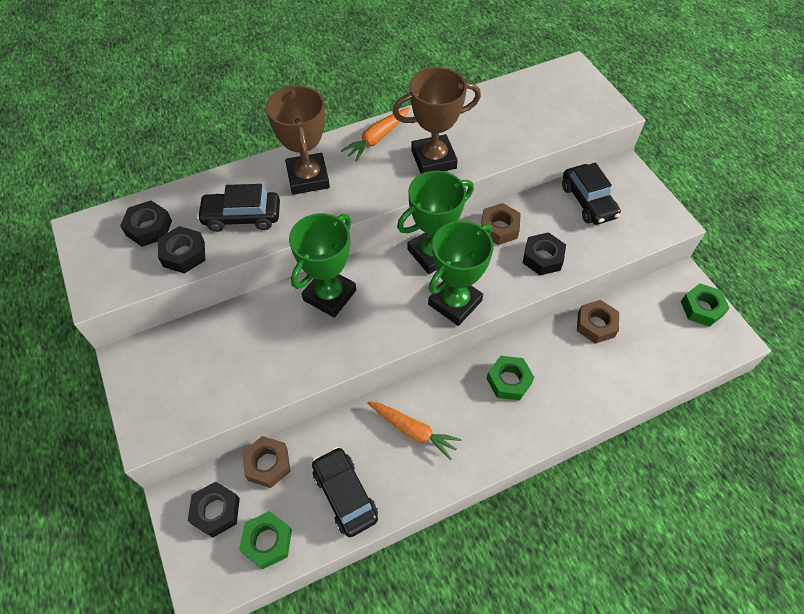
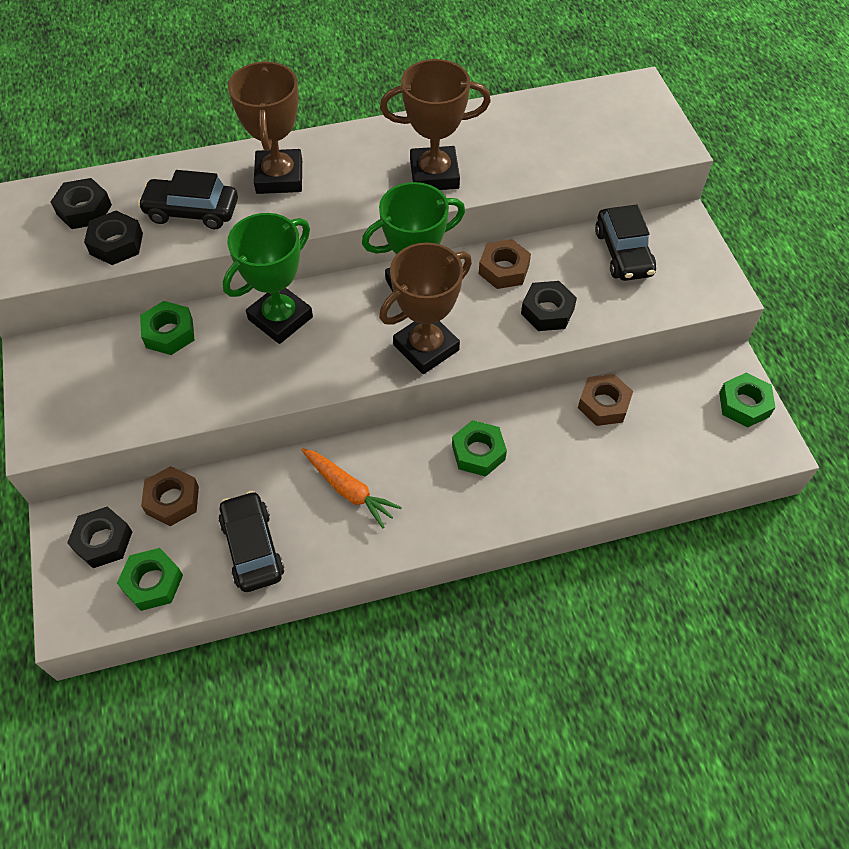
camera: 10 degrees right, 0 degrees up
orange carrot [341,107,410,162] -> none
green trophy [428,221,494,326] -> brown trophy [379,243,472,374]
none -> green nut [140,301,194,355]

